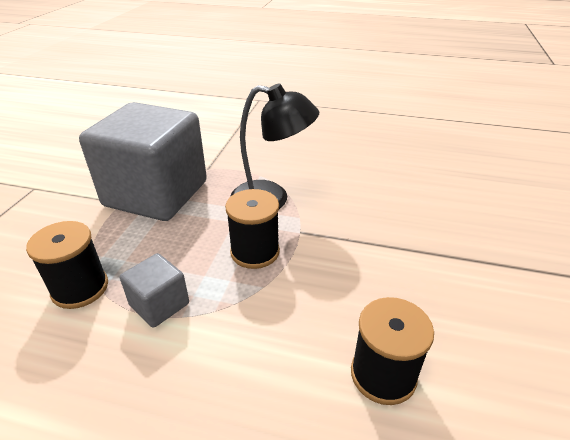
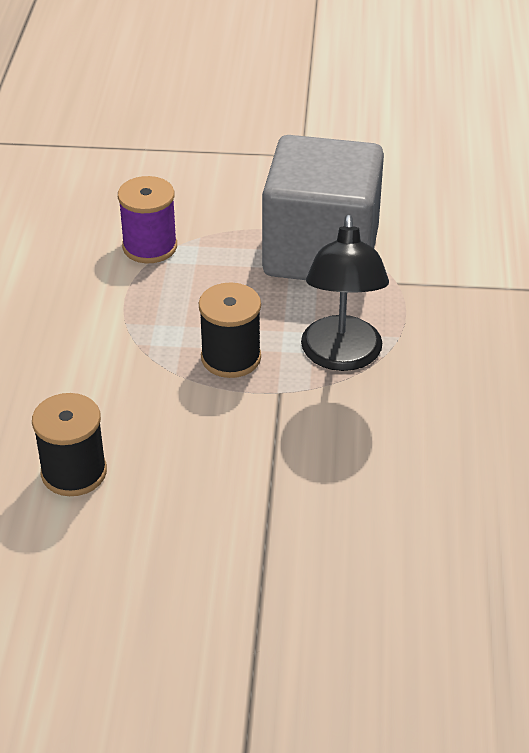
camera: 80 degrees right, 5 degrees up
black spool [26,221,108,309] -> purple spool [118,176,177,263]
grey cube [120,253,189,328] -> none

